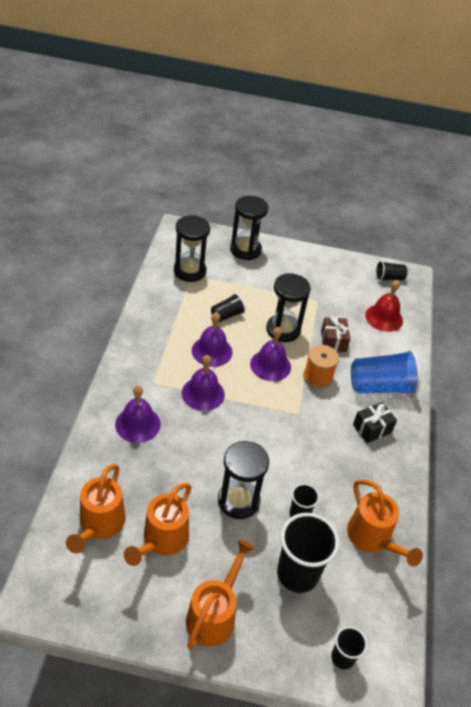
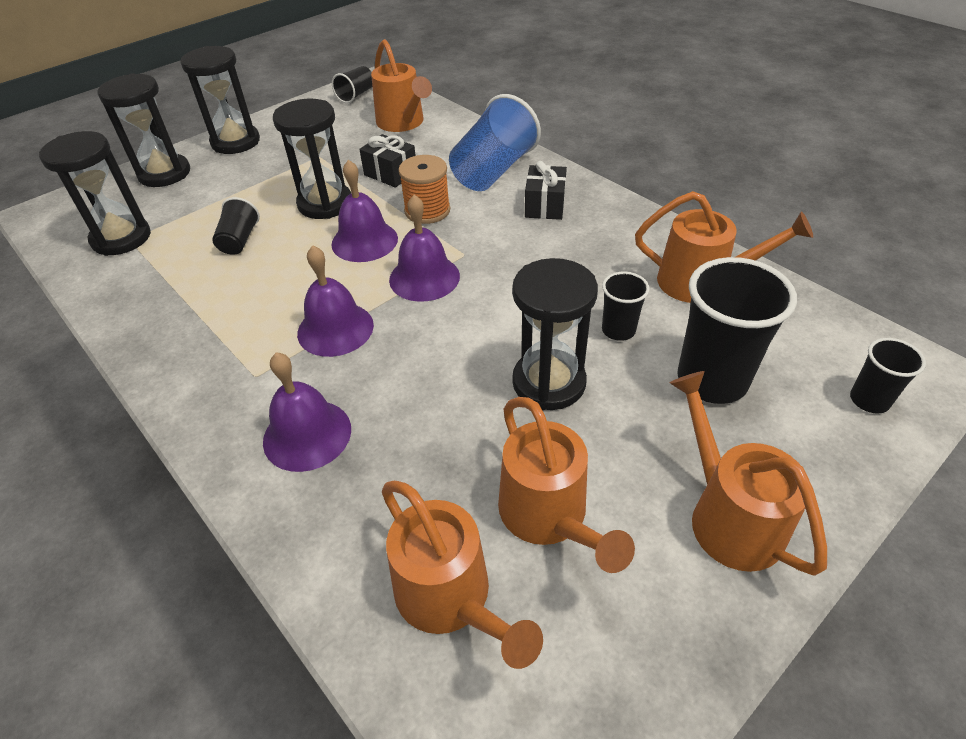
camera: 45 degrees left, 0 degrees up
purple bell [192,312,232,367] -> purple bell moved to [389,195,460,302]
brown gift [321,317,350,352] -> black gift [359,134,416,188]
red bell [365,280,403,332] -> orange watering can [371,39,432,132]
none -> black hourglass [180,46,260,154]

